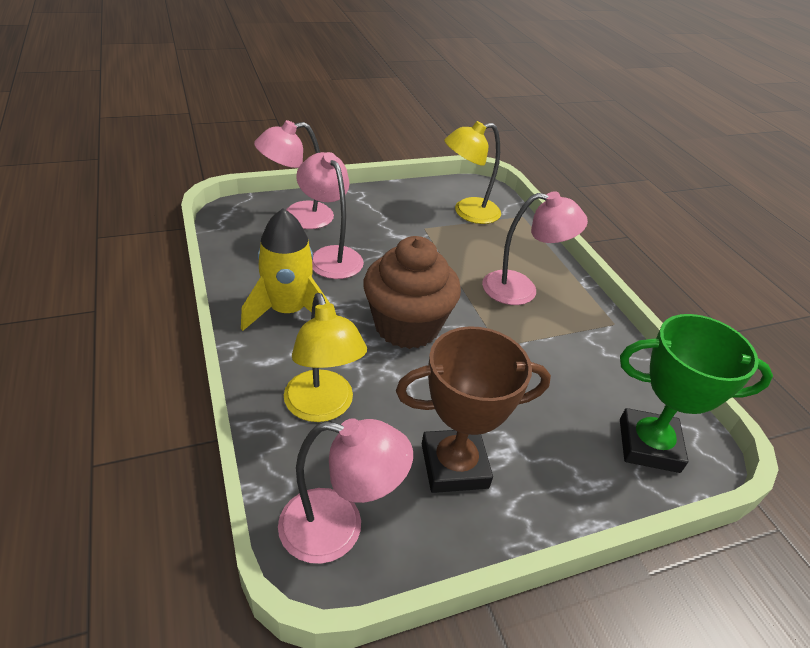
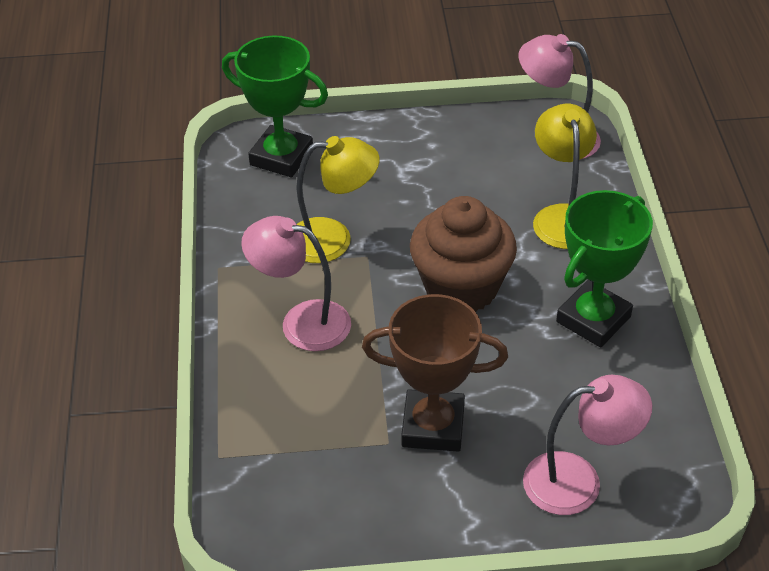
camera: 160 degrees left, 5 degrees up
yellow rocket [241,208,330,331] -> green trophy [556,190,653,348]
pink lamp [296,152,364,279] -> none
brown trophy [396,326,551,493] -> brown trophy moved to [362,294,508,452]
yellow lamp [444,121,501,224] -> yellow lamp moved to [296,136,380,263]

